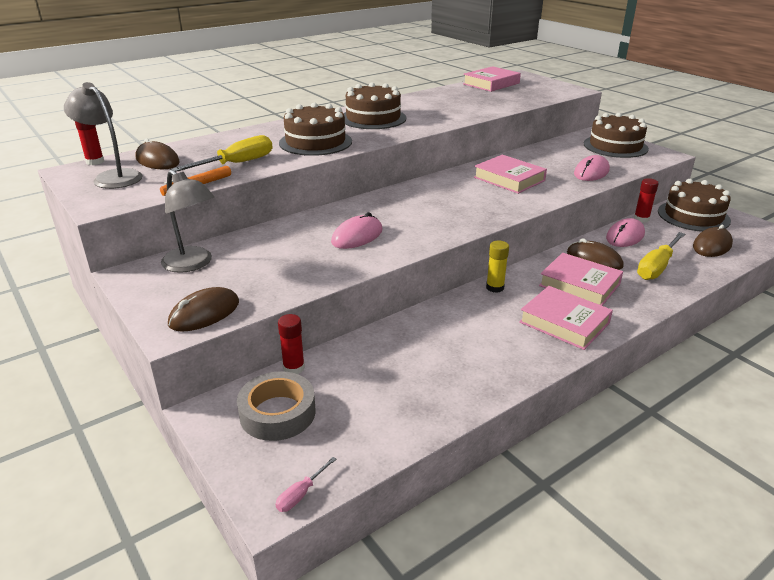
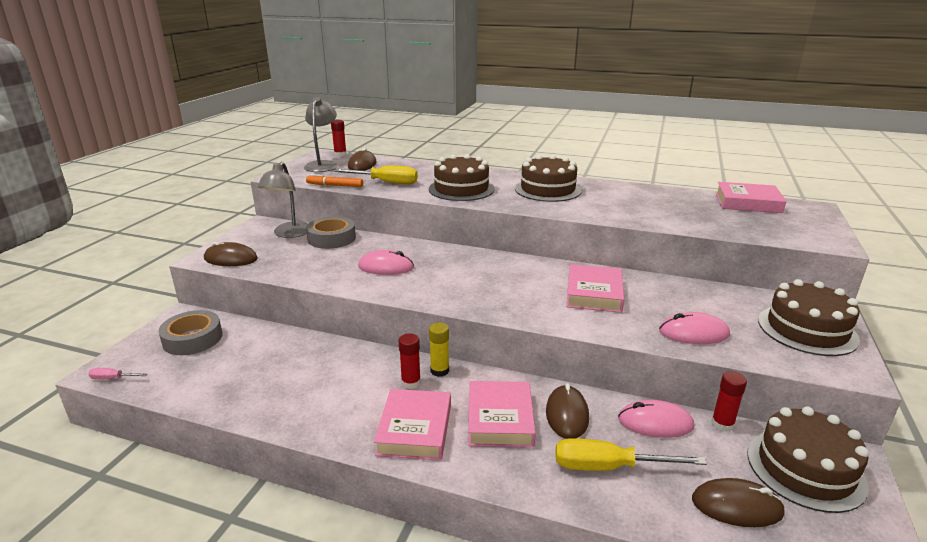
camera: 55 degrees right, 5 degrees down
red glue stick [278,314,305,374] -> red glue stick moved to [399,333,421,389]
none -> grey tape [306,216,356,249]

